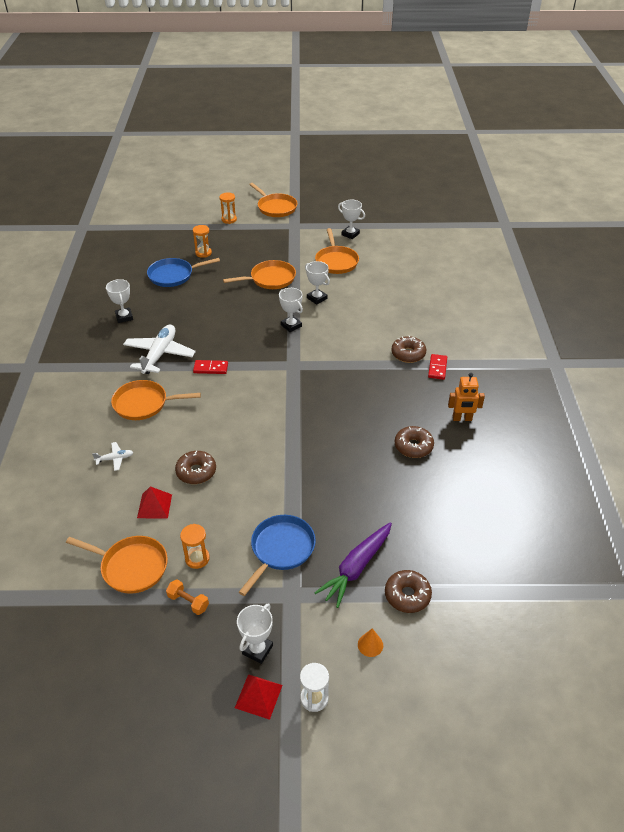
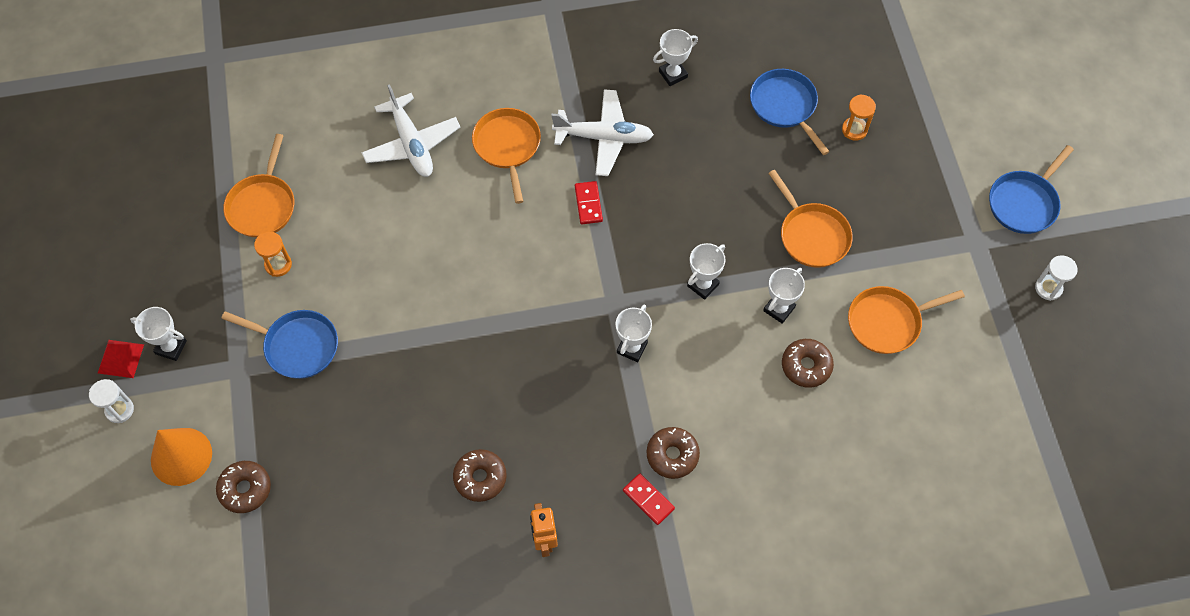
camera: 80 degrees right, 20 degrees up
white plane [92,442,133,471] -> white plane [361,84,460,177], size x2.20
red pyramid [137,486,172,519] -> none
orange dumbbell [166,579,209,615] -> none
brown donut [175,451,216,484] -> brown donut moved to [782,339,834,388]
orange hourglass [219,193,237,224] -> none
orange pan [249,183,297,217] -> blue pan [989,145,1074,234]
purple carrot [314,522,392,608] -> none
white trophy [338,200,365,239] -> white trophy moved to [615,304,652,362]
orange cone [358,628,383,657] -> orange cone [151,428,212,486], size x2.20
red domino [428,354,447,380] -> red domino turned 45 degrees clockwise [623,473,675,525]
none -> white hourglass [1035,255,1078,301]

